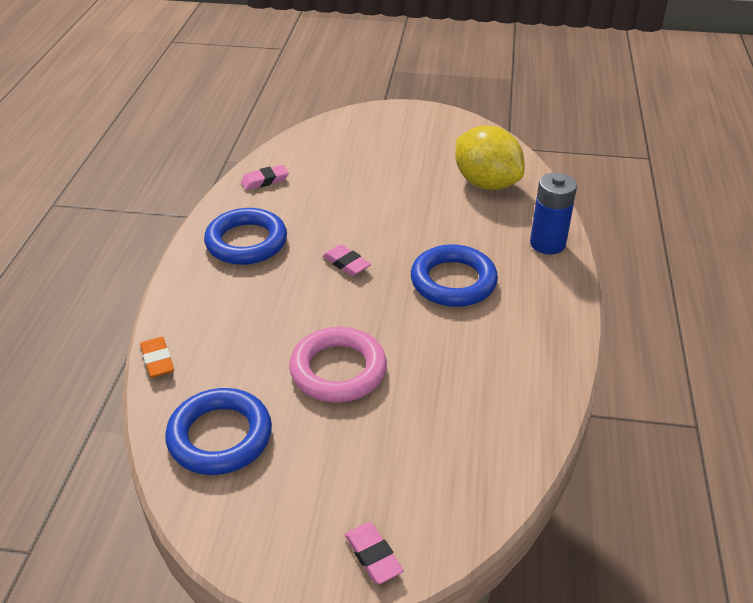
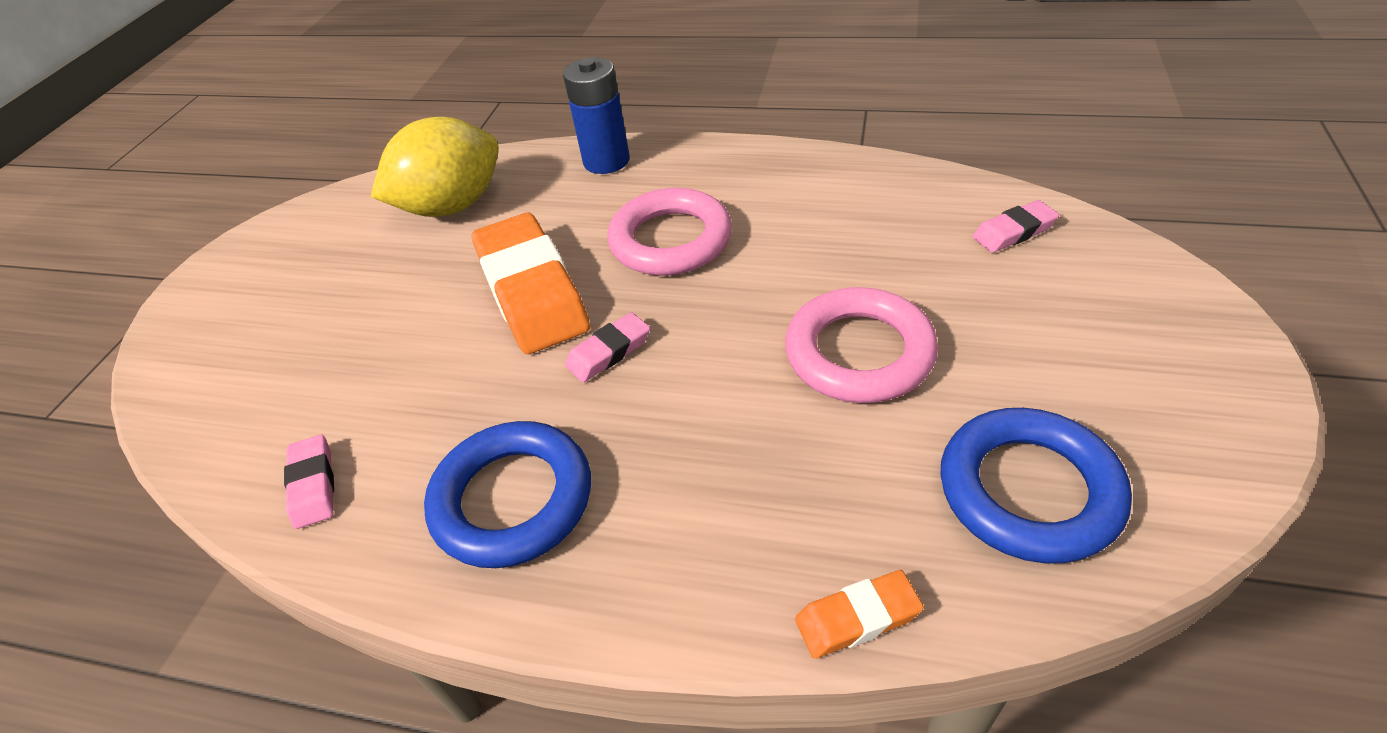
camera: 80 degrees left, 5 degrees up
pink eraser [345,523,404,584] -> pink eraser moved to [973,200,1059,253]
blue ring [411,244,498,307] -> pink ring [607,188,732,275]
none -> orange eraser [472,213,590,354]

